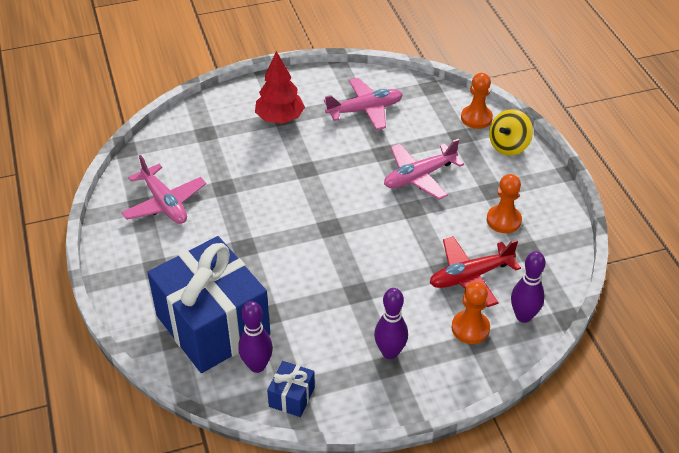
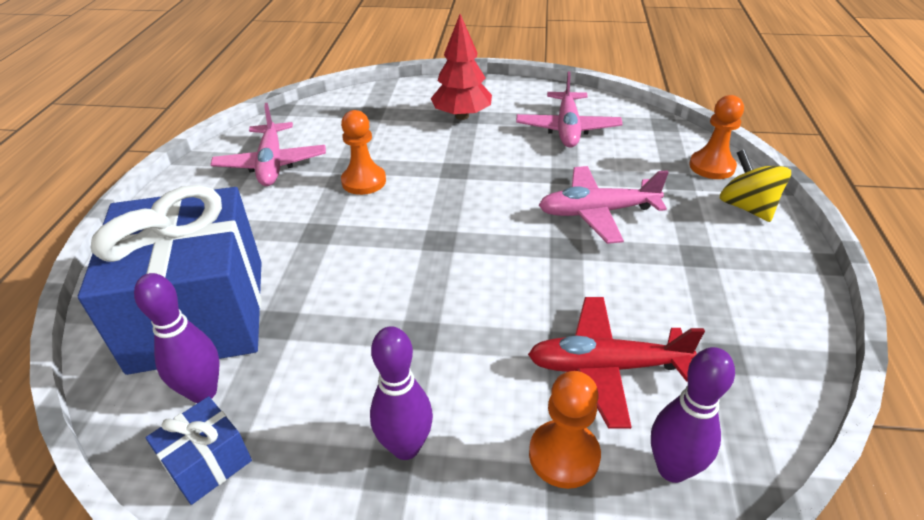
camera: 25 degrees right, 5 degrees down
pink plane [324,78,403,130] -> pink plane turned 90 degrees clockwise [516,71,623,148]
orange pawn [487,174,522,233] -> orange pawn moved to [341,110,386,195]
yellow spinning top [489,109,533,156] -> yellow spinning top turned 90 degrees clockwise [720,149,791,222]

